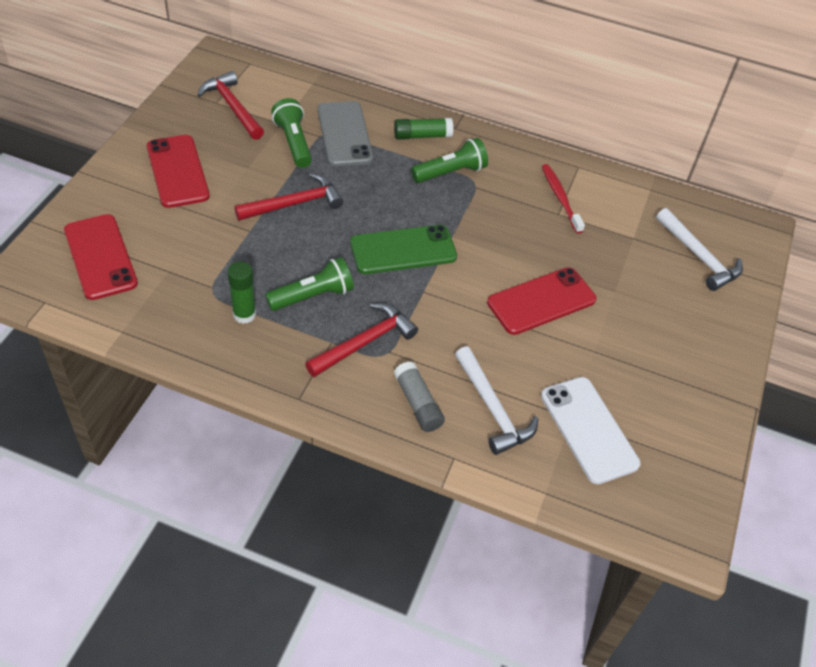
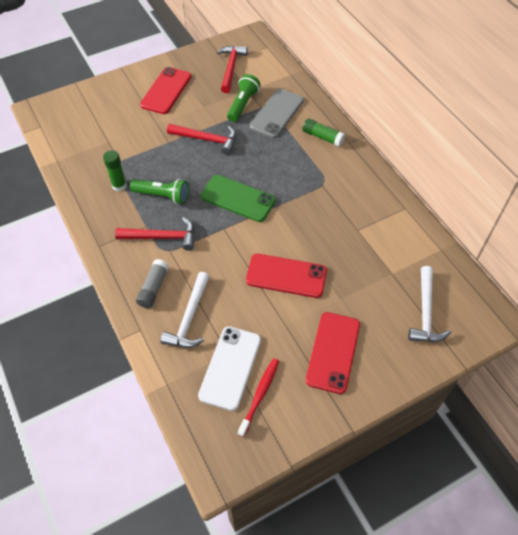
camera: 45 degrees right, 5 degrees up
red phone [64,214,138,300] -> red phone moved to [306,312,360,394]
green flashlight [411,138,488,183] -> none
red toothbrush [542,164,585,234] -> red toothbrush moved to [238,358,279,437]

